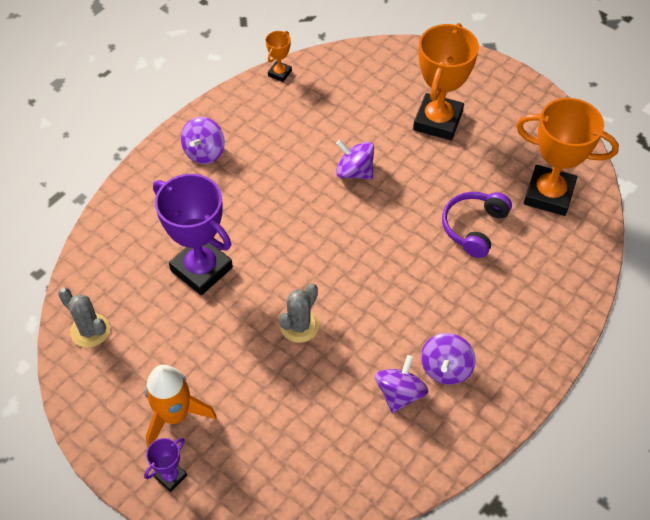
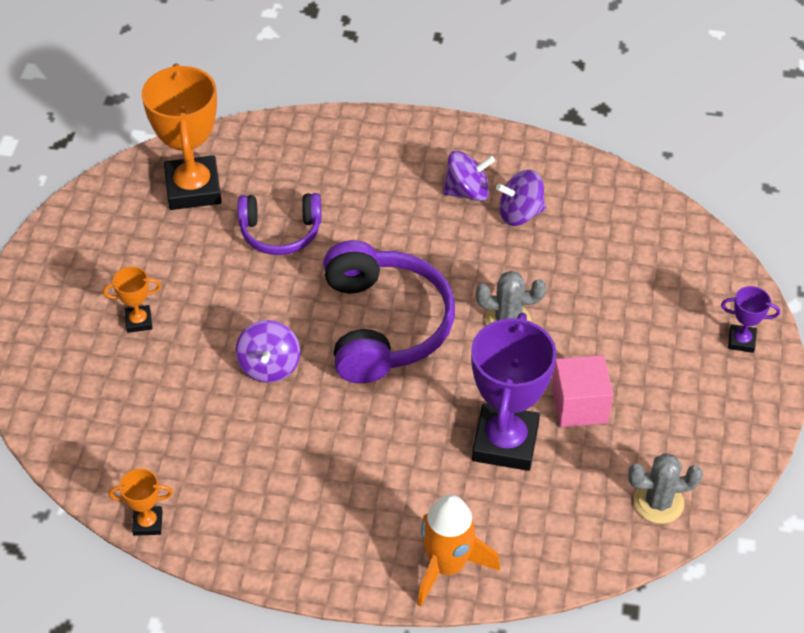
camera: 120 degrees left, 5 degrees down
grey cactus [58,287,110,348] -> grey cactus turned 75 degrees clockwise [628,453,703,524]
orange rocket [145,365,217,448] -> orange rocket moved to [417,494,500,606]
purple spinning top [181,117,225,164] -> none
orange trophy [413,23,479,140] -> orange trophy [103,267,161,333], size x0.46
none -> purple headphones [323,240,455,383]
none -> pink cube [552,355,613,427]

